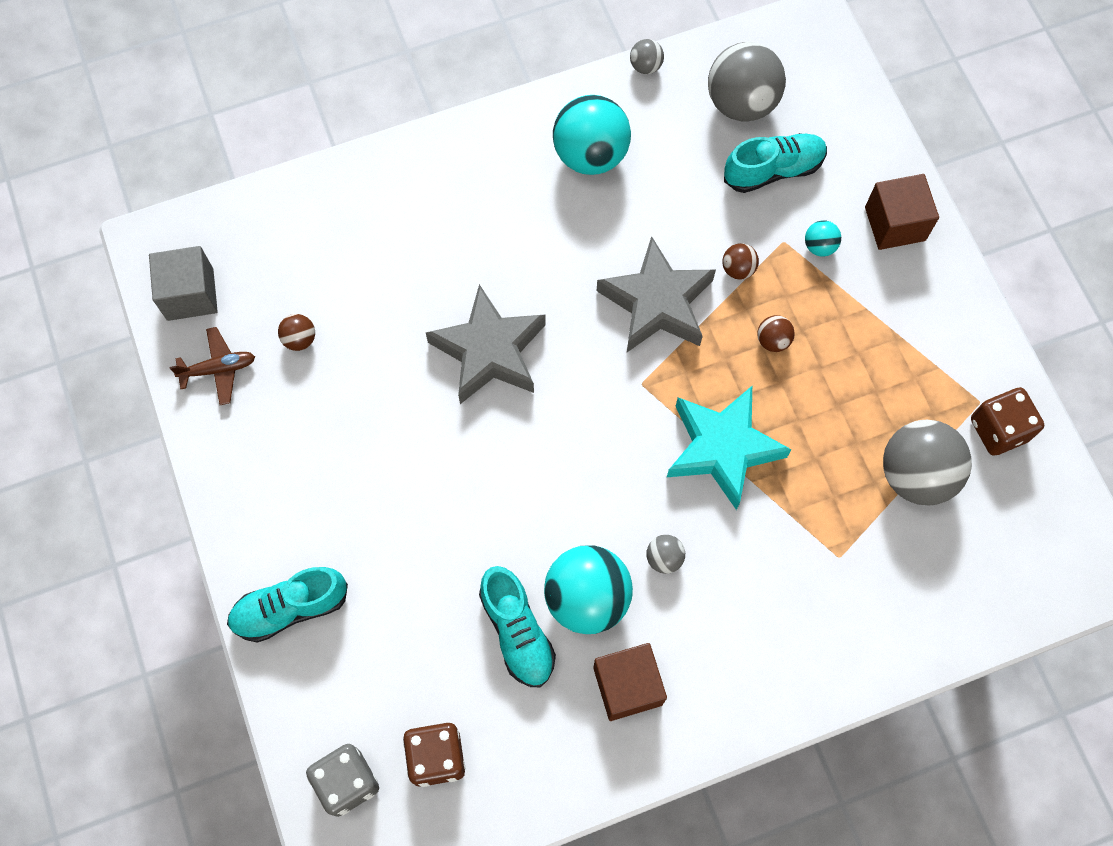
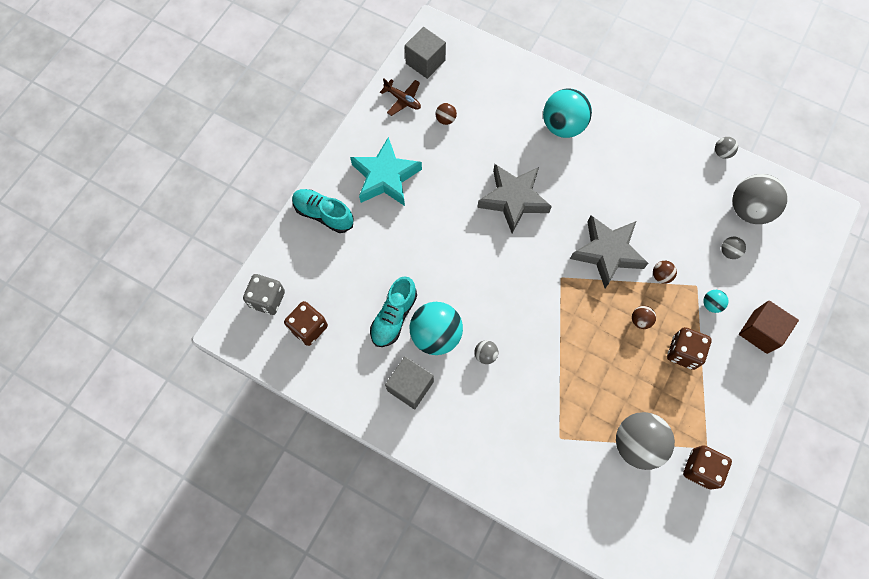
camera: 50 degrees right, 0 degrees up
turquoise ball [553,95,631,175] -> turquoise ball moved to [543,89,592,138]
brown cube [593,643,667,721] -> grey cube [385,356,434,409]
turquoise star [667,386,792,510] -> turquoise star moved to [350,137,422,206]
turquoise shoe [724,133,827,193] -> grey ball [721,237,746,259]
none -> brown dice [667,327,712,370]

